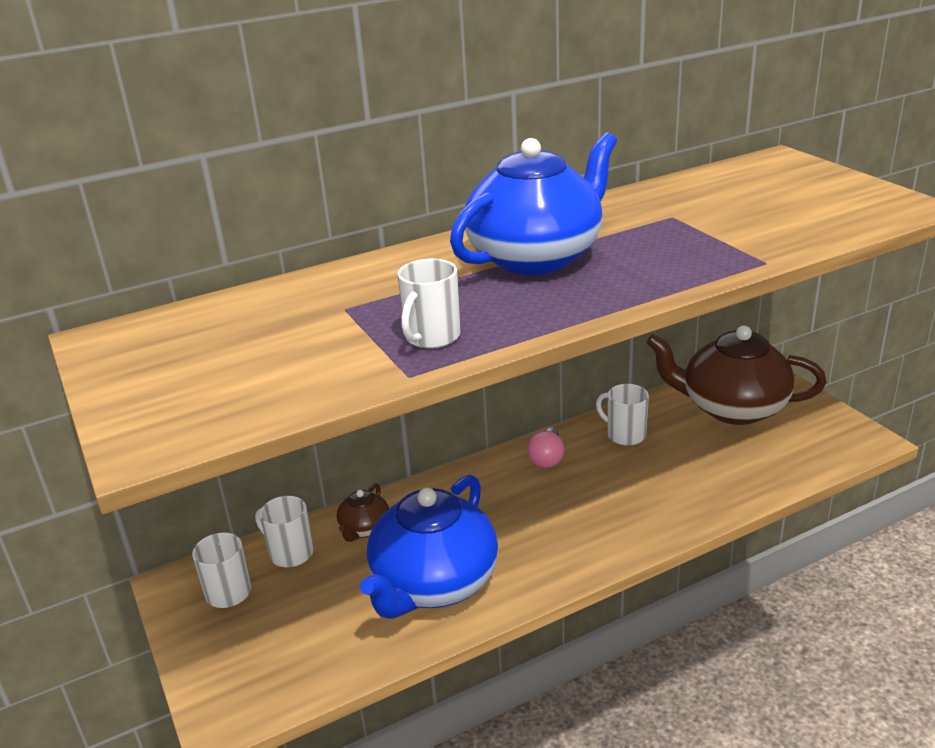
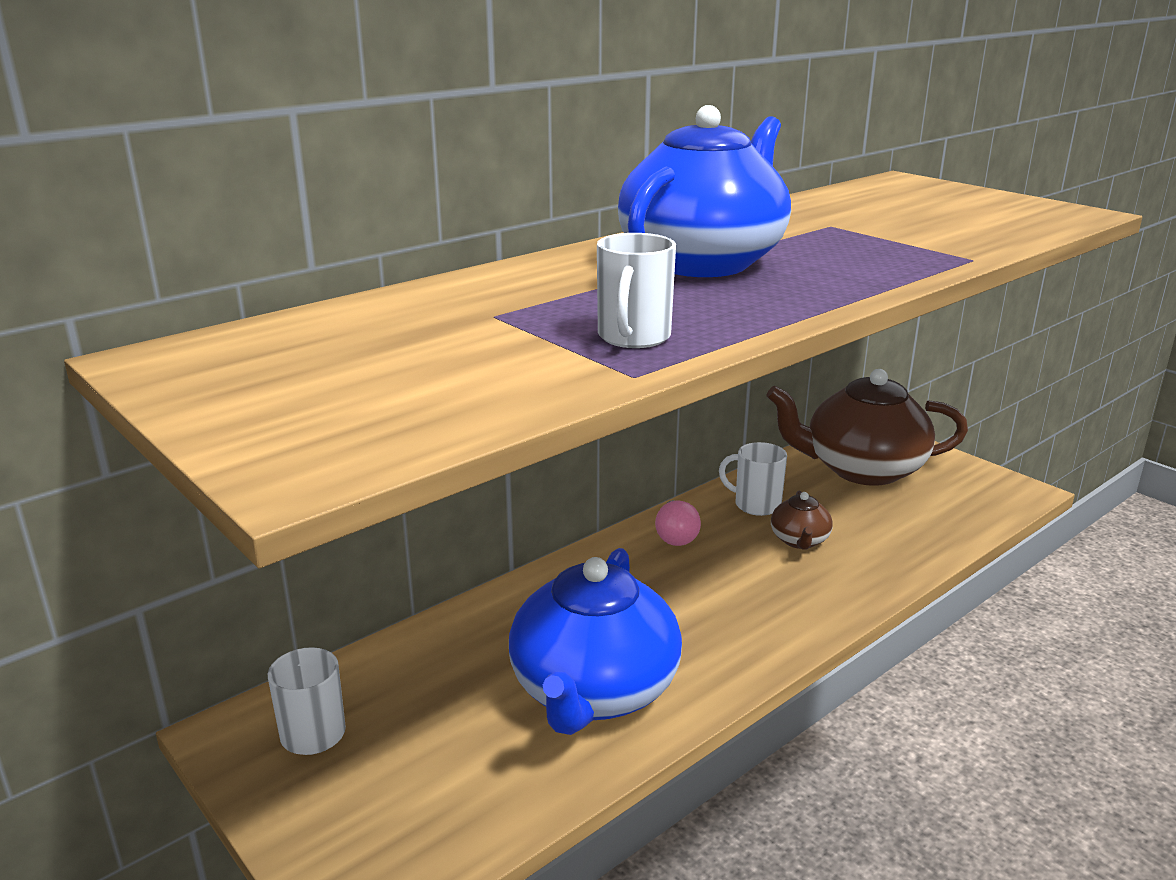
camera: 15 degrees left, 5 degrees down
white mug [255,496,314,567] -> none
brown teapot [336,483,389,542] -> brown teapot moved to [771,491,833,550]

